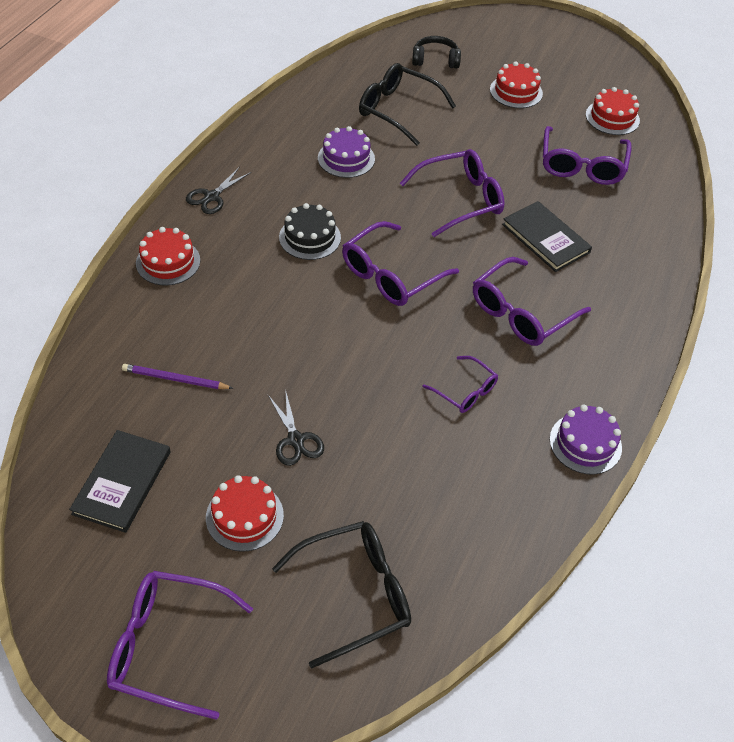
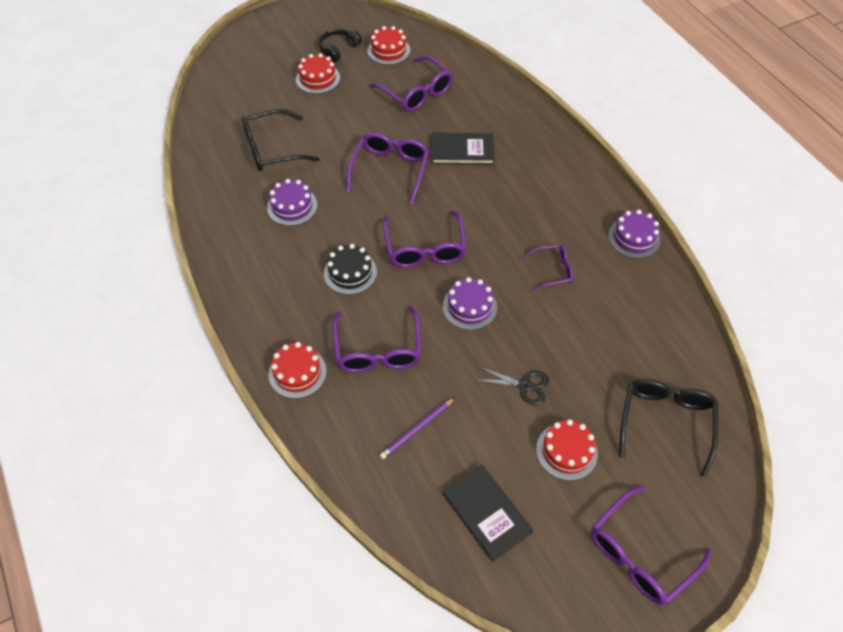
camera: 50 degrees left, 5 degrees up
black scissors [186,168,251,214] -> none
black headphones [412,36,461,69] -> black headphones moved to [319,29,362,62]
purple glasses [473,257,591,346] -> purple glasses moved to [332,306,421,373]
none -> purple cake [443,277,497,330]

